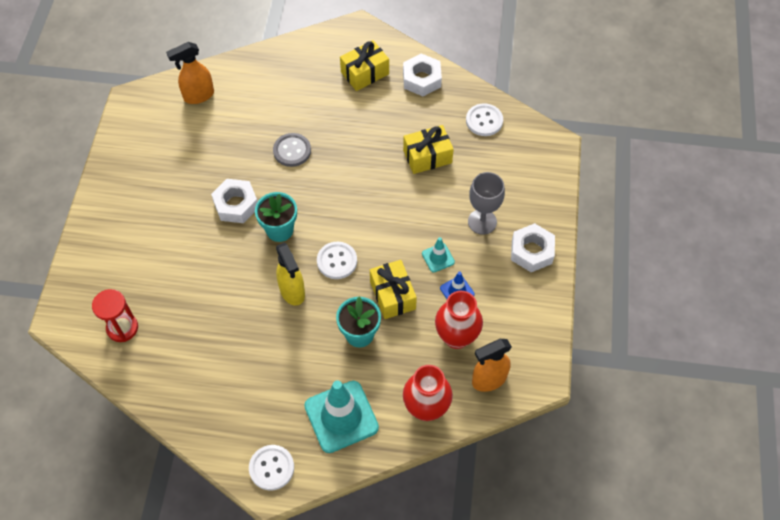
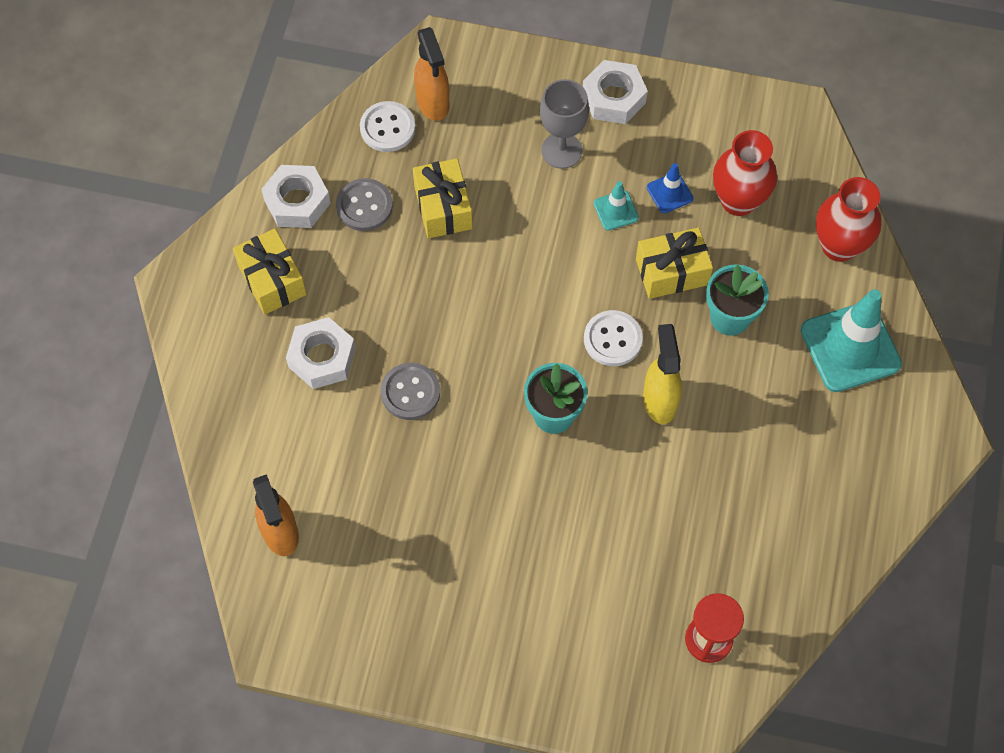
camera: 85 degrees left, 5 degrees up
white nut [211,179,257,223] -> white nut moved to [286,317,356,389]
white button [249,445,294,490] -> none
yellow spray bottle [276,242,305,306] -> yellow spray bottle turned 75 degrees counterclockwise [643,324,682,424]
orange spray bottle [472,339,512,392] -> orange spray bottle moved to [414,27,449,121]
none -> grey button [336,178,393,231]

